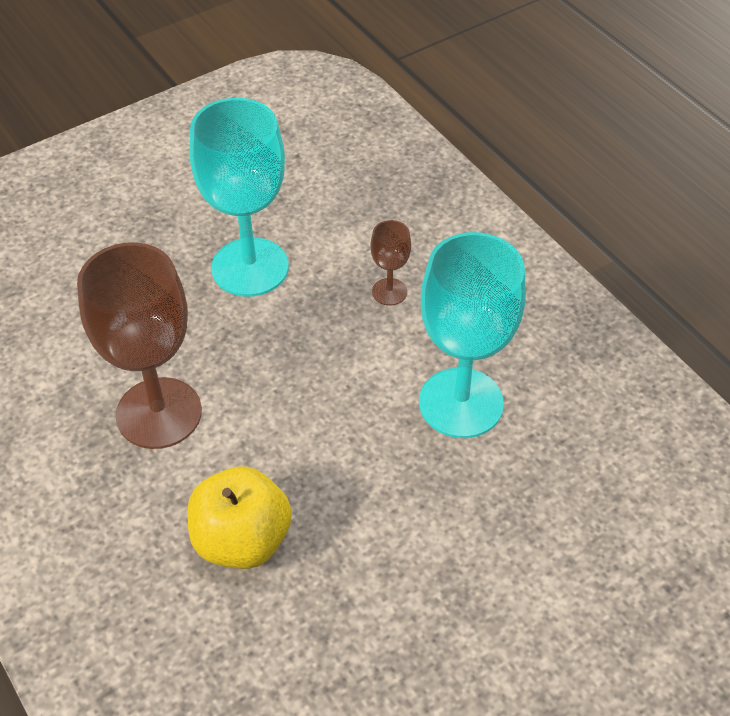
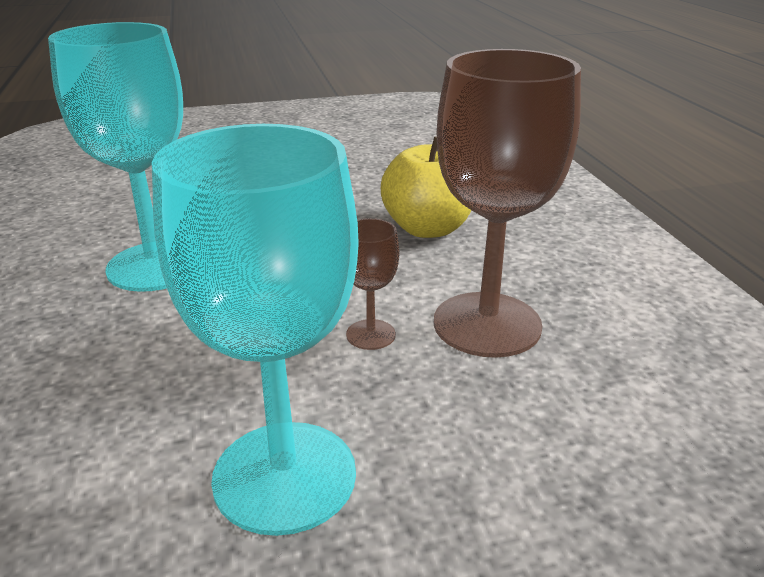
camera: 160 degrees left, 20 degrees down
brown goblet [371,220,411,305] -> brown goblet moved to [346,218,399,350]

